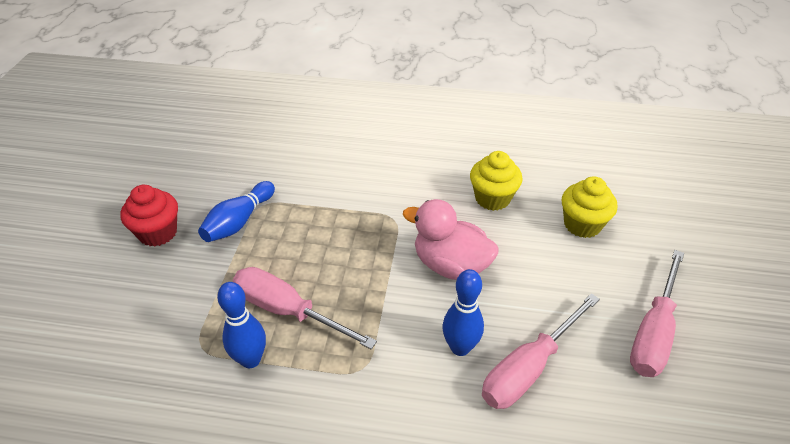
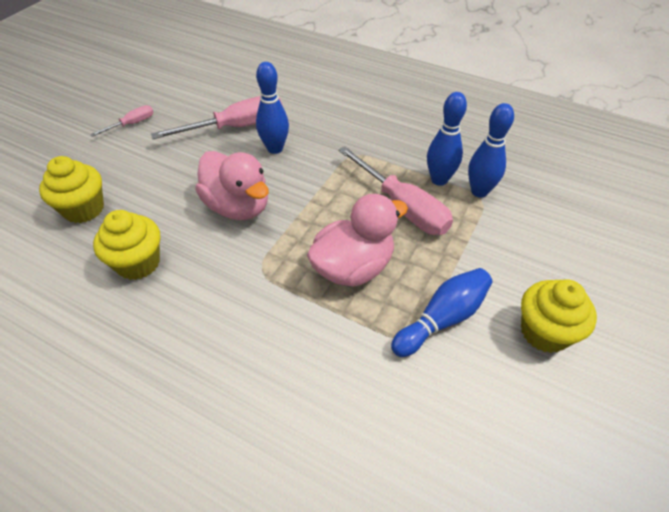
camera: 160 degrees left, 5 degrees up
red cupcake [121,185,178,247] -> yellow cupcake [521,279,597,353]
pink screwdriver [630,250,684,377] -> pink screwdriver [90,105,154,137], size x0.50
none -> pink duck [307,194,408,286]
none -> blue bowling pin [468,103,514,198]

